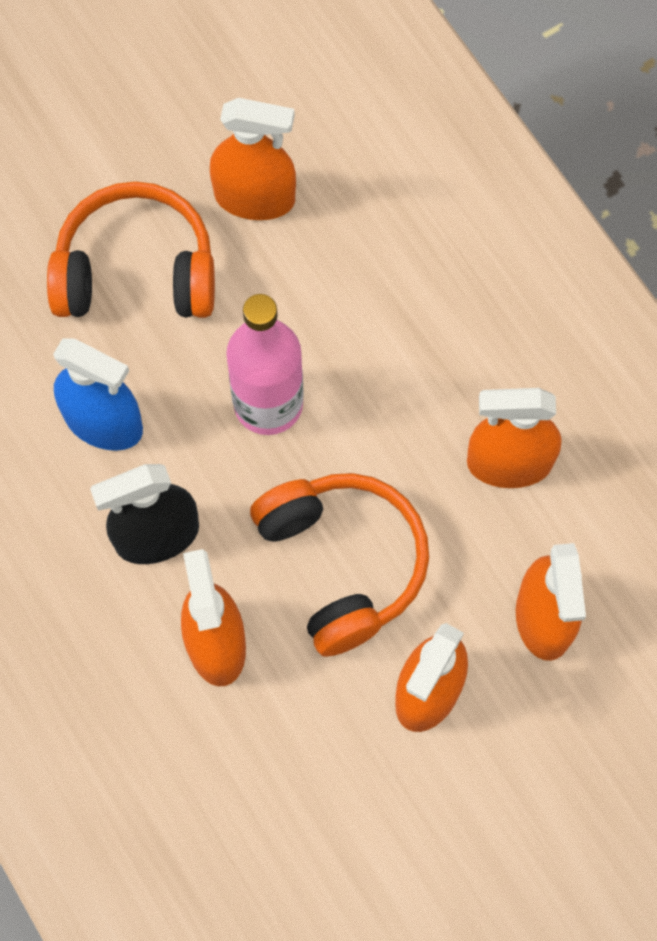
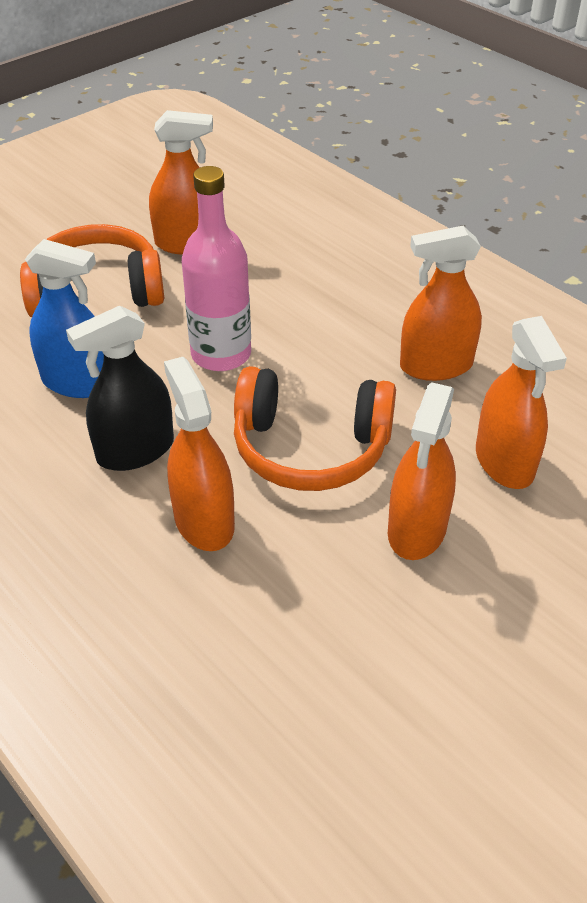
camera: 10 degrees left, 25 degrees down
orange headphones [250,473,429,657] -> orange headphones turned 135 degrees clockwise [234,366,396,491]

